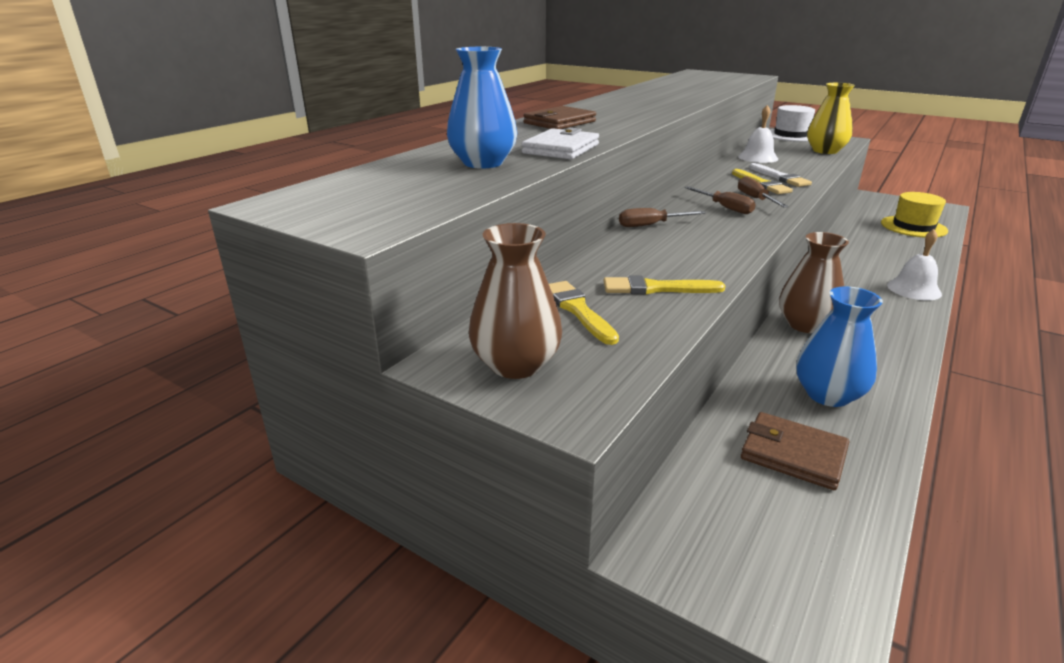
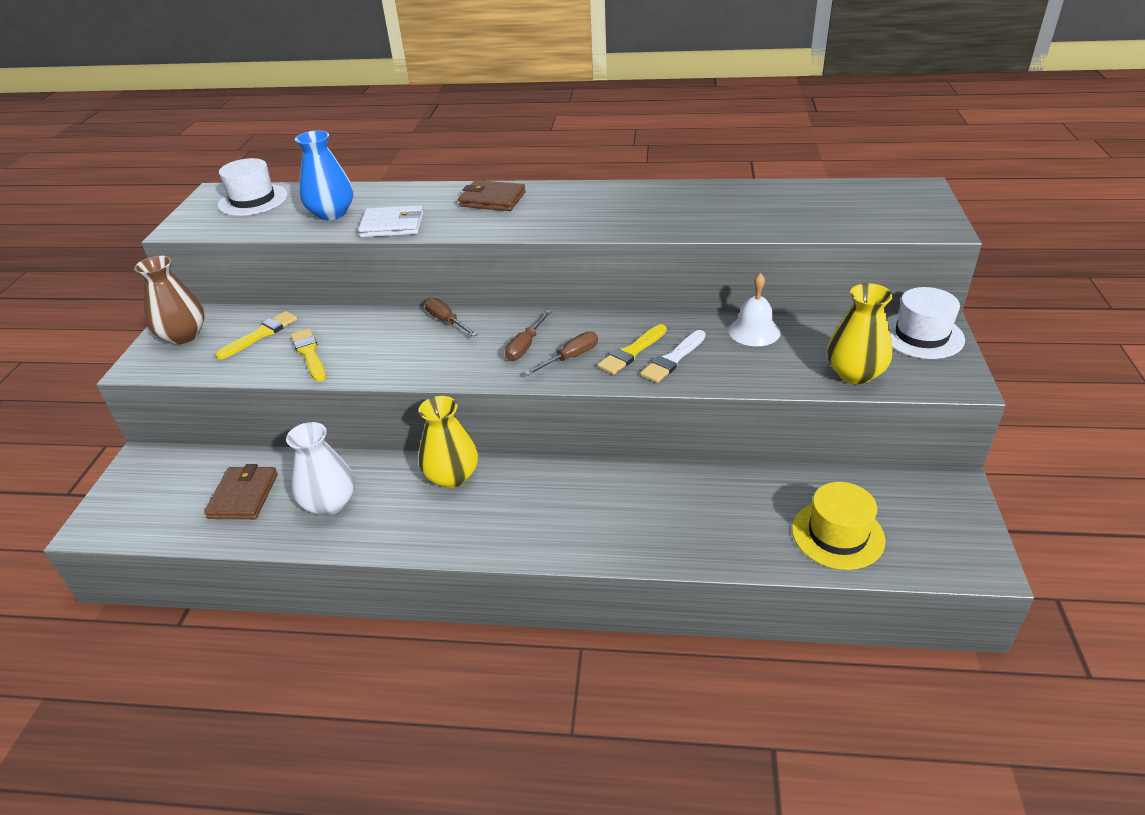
camera: 65 degrees right, 10 degrees up
brown vase [779,232,849,333] -> yellow vase [418,396,478,488]
blue vase [796,286,883,407] -> white vase [286,422,355,516]
white bell [887,229,942,300] -> none
none -> white hat [218,158,288,216]

